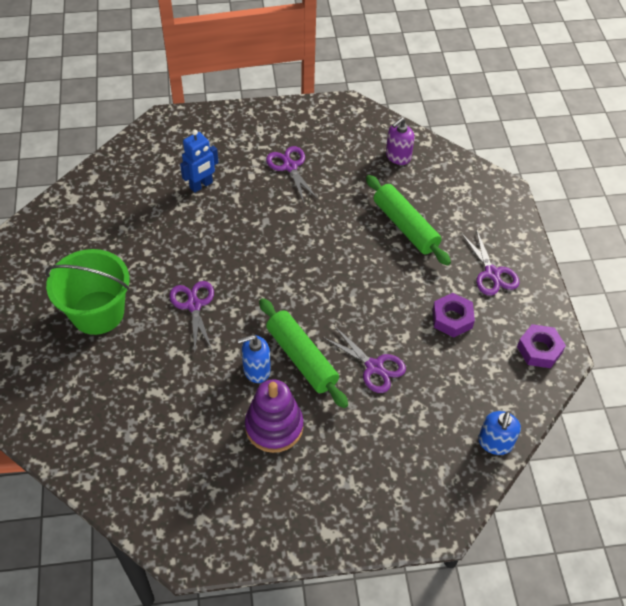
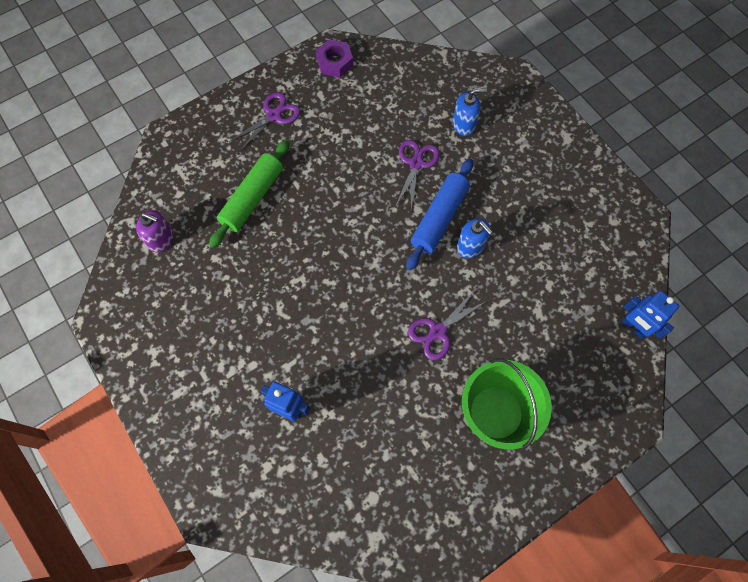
camera: 115 degrees left, 15 degrees up
purple stacking toy [245,379,303,453] -> none
green rolling pin [259,298,348,408] -> blue rolling pin [406,159,473,270]
purple scissors [266,146,319,203] -> none
purple nut [432,293,475,337] -> none
blue soap dispenser [478,411,521,455] -> blue soap dispenser moved to [453,89,487,136]
none -> blue robot [622,291,679,339]

